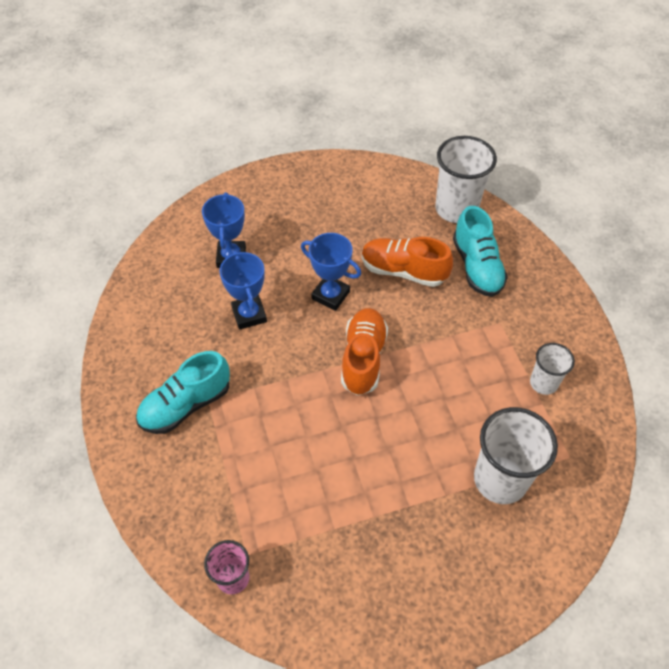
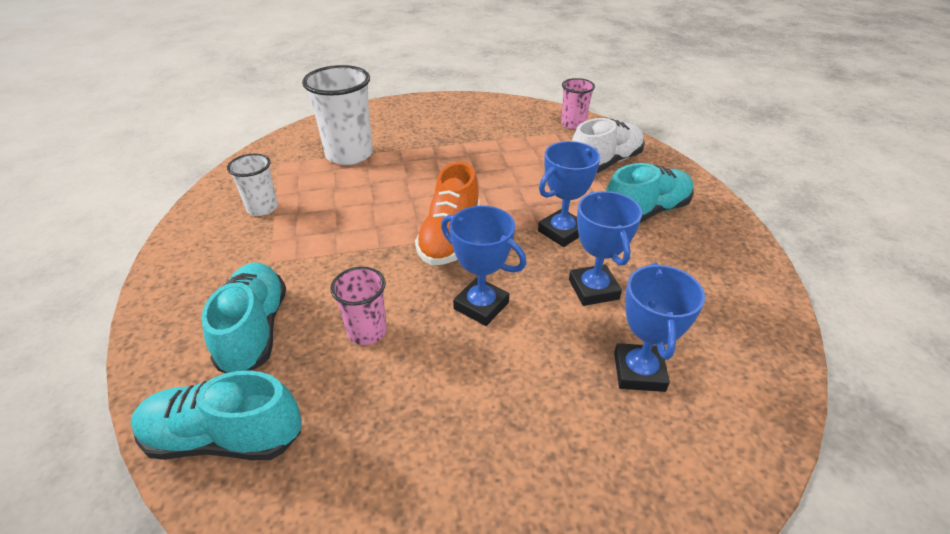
camera: 175 degrees left, 15 degrees down
orange shoe [362,237,453,287] -> pink cup [330,267,387,345]
white cup [435,136,497,223] -> turquoise shoe [131,370,302,460]
none -> blue trophy [538,141,601,247]
none -> white shoe [572,118,645,173]

